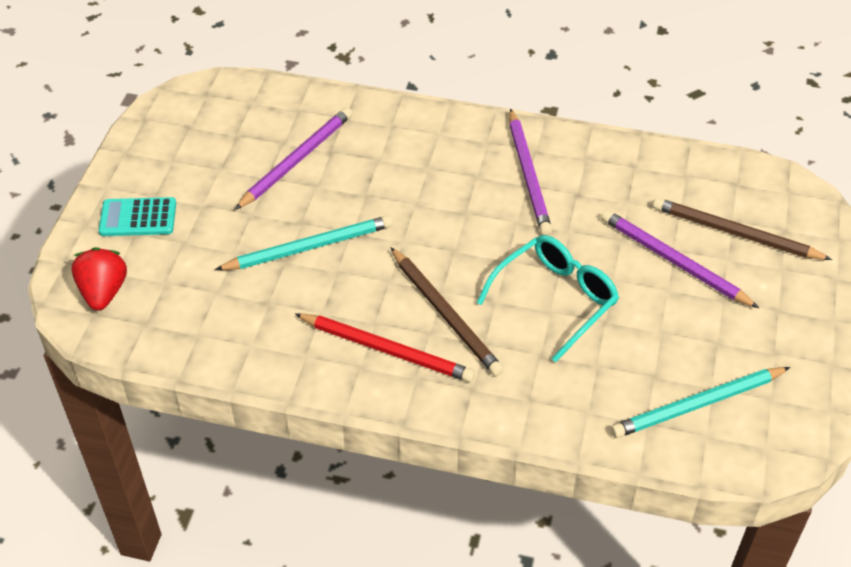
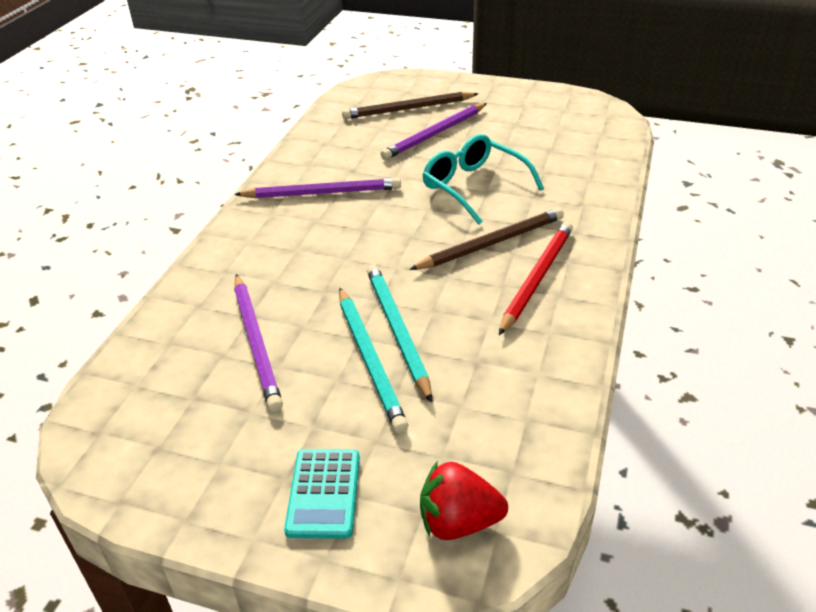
camera: 85 degrees left, 10 degrees down
purple pencil [235,107,352,210] -> purple pencil turned 150 degrees counterclockwise [234,274,283,412]
turquoise pencil [611,367,790,438] -> turquoise pencil moved to [339,288,408,433]
brown pencil [653,198,832,260] -> brown pencil turned 45 degrees clockwise [342,92,478,119]

